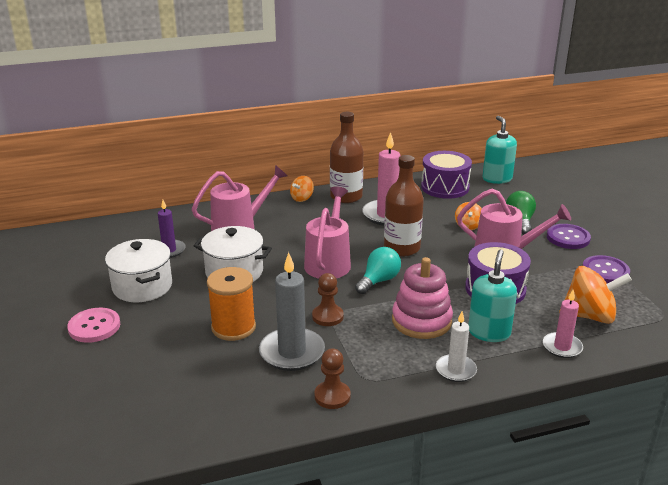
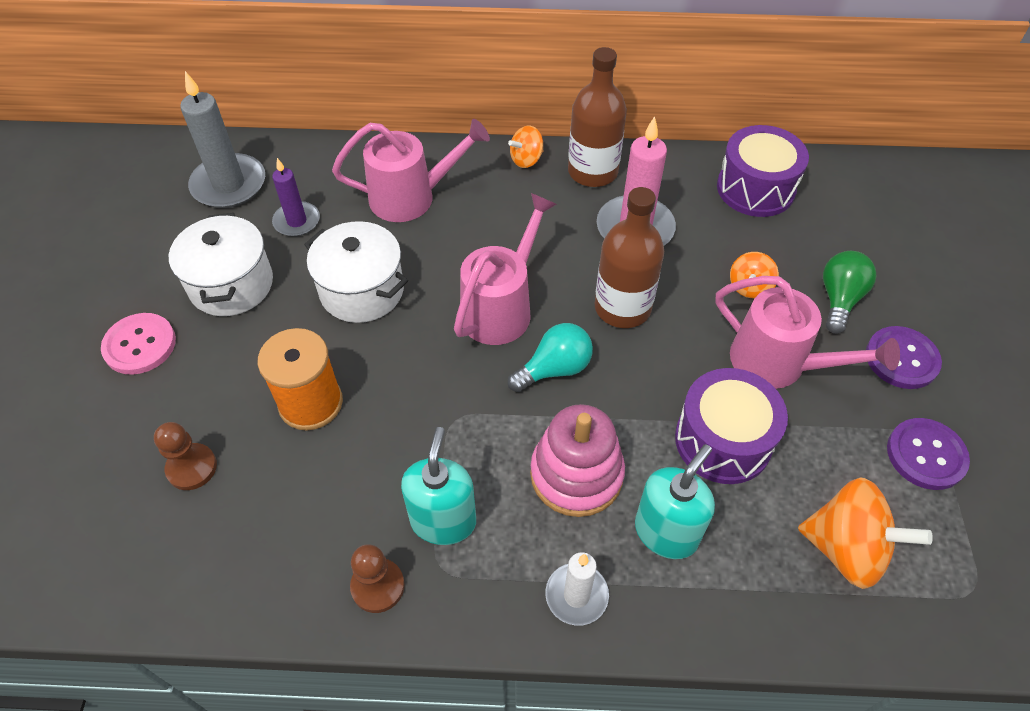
camera: 20 degrees right, 25 degrees up
grey candle [259,252,325,371] -> grey candle moved to [180,71,265,208]
brown pawn [312,273,344,326] -> brown pawn moved to [154,422,217,490]
turquoise soap dispenser [482,116,517,184] -> turquoise soap dispenser moved to [401,427,476,545]
pink candle [543,290,583,358] -> none

